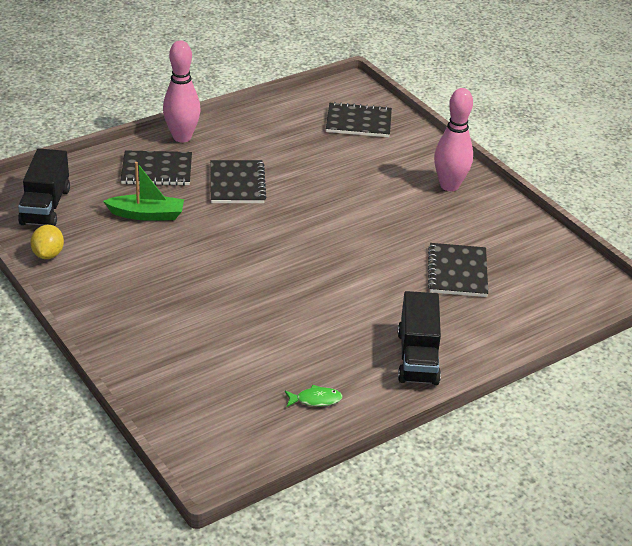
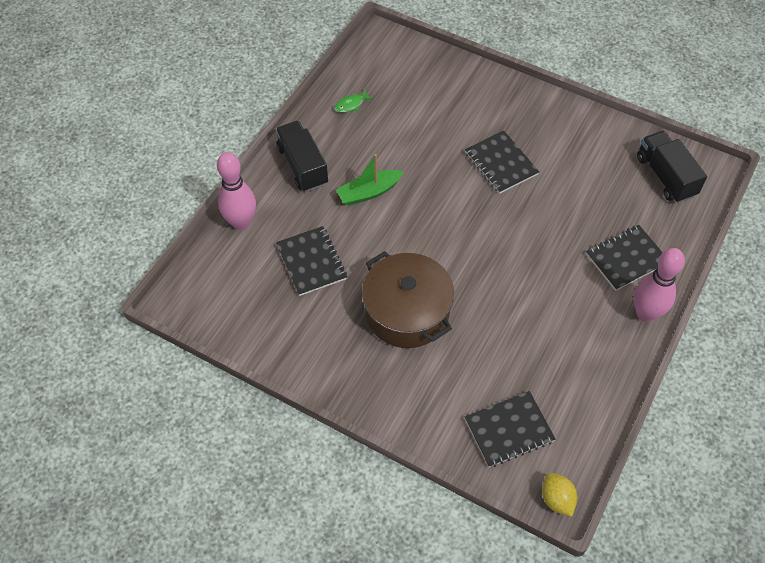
camera: 155 degrees right, 20 degrees up
yellow lemon [30,225,64,259] -> yellow lemon moved to [542,473,578,517]
green boat [103,162,184,221] -> green boat moved to [336,154,404,205]
black notebook [211,160,267,203] -> black notebook moved to [465,131,539,194]
pink bowling pin [434,88,473,191] -> pink bowling pin moved to [217,152,256,230]
none -> brown pot [362,251,454,348]

